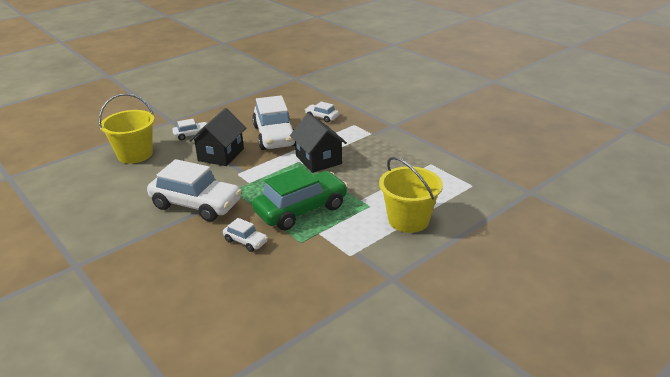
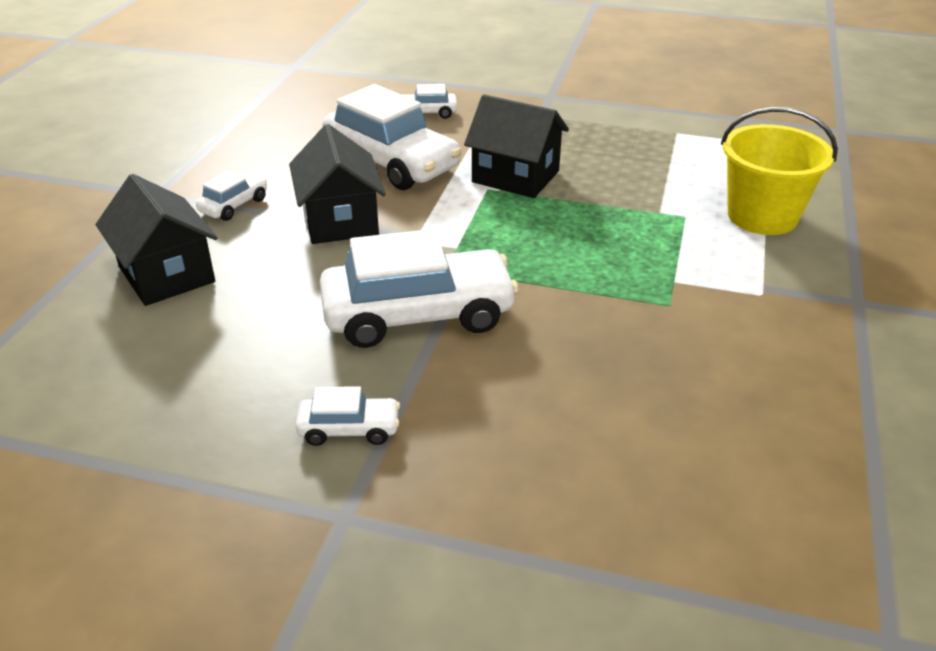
camera: 35 degrees left, 5 degrees up
yellow bucket [99,93,155,164] -> black house [96,174,218,306]
white car [223,218,268,252] -> white car moved to [295,386,400,446]
green car [252,166,348,230] -> none

